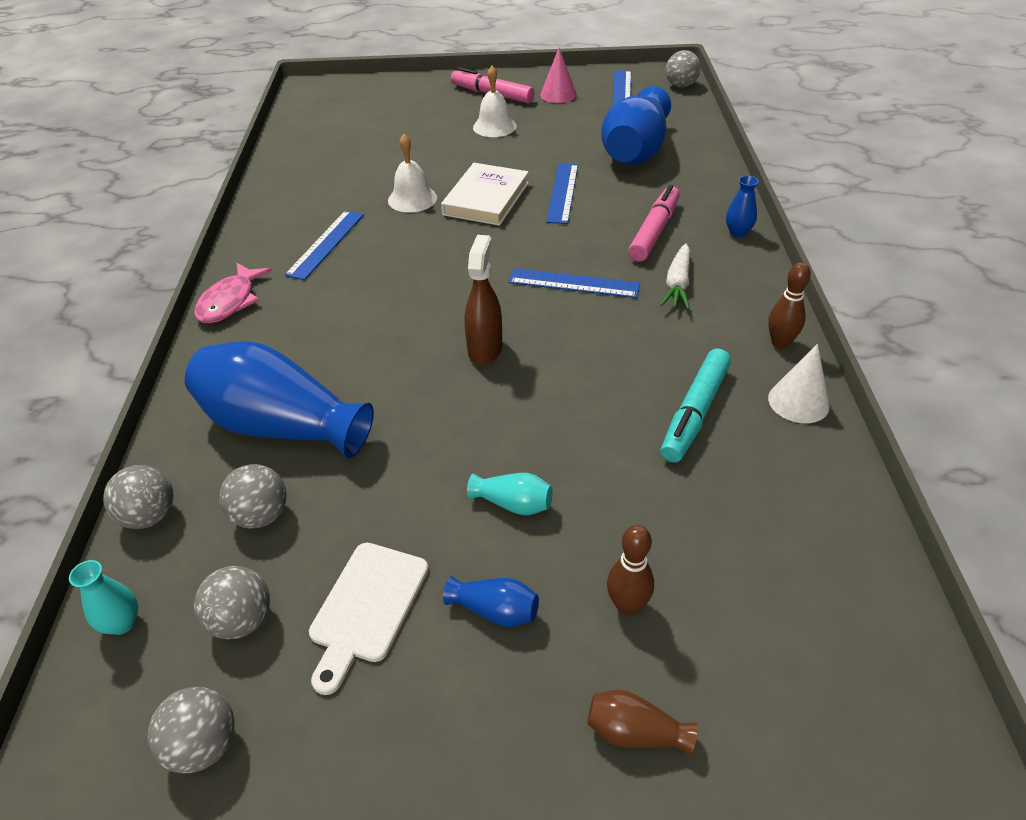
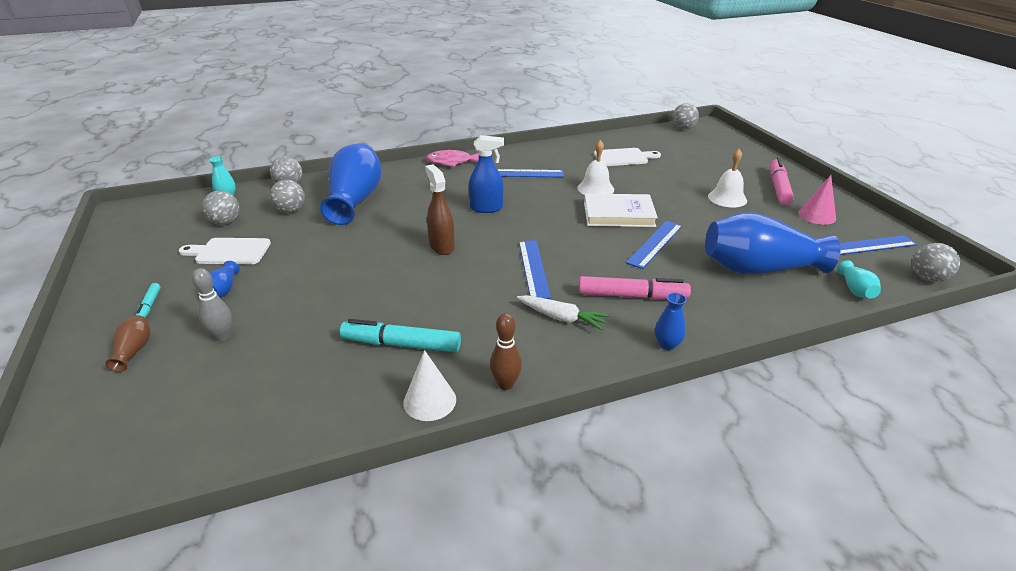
camera: 70 degrees right, 10 degrees down
grey ball [148,687,235,773] -> grey ball moved to [673,103,699,129]
brown spray bottle [465,235,502,365] -> brown spray bottle turned 105 degrees counterclockwise [425,164,455,255]
turquoise vase [467,473,553,515] -> turquoise vase moved to [837,260,881,299]
blue ruler [546,164,578,224] -> blue ruler turned 45 degrees counterclockwise [626,221,682,269]
brown bowling pin [607,525,654,616] -> grey bowling pin [192,268,232,341]
white carrot [660,243,690,310] -> white carrot turned 150 degrees counterclockwise [517,295,610,330]
none -> turquoise marker [136,283,161,318]
none -> blue spray bottle [469,135,504,213]
none -> white cutting board [594,148,661,166]

